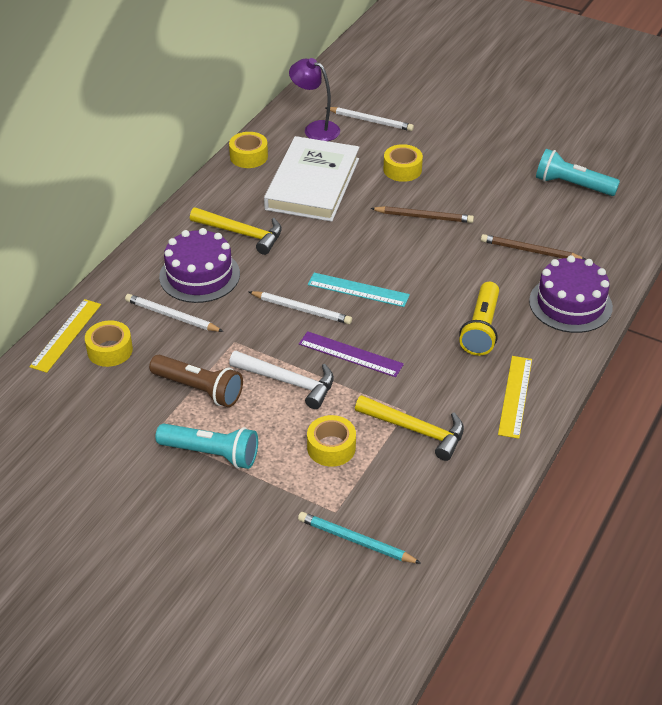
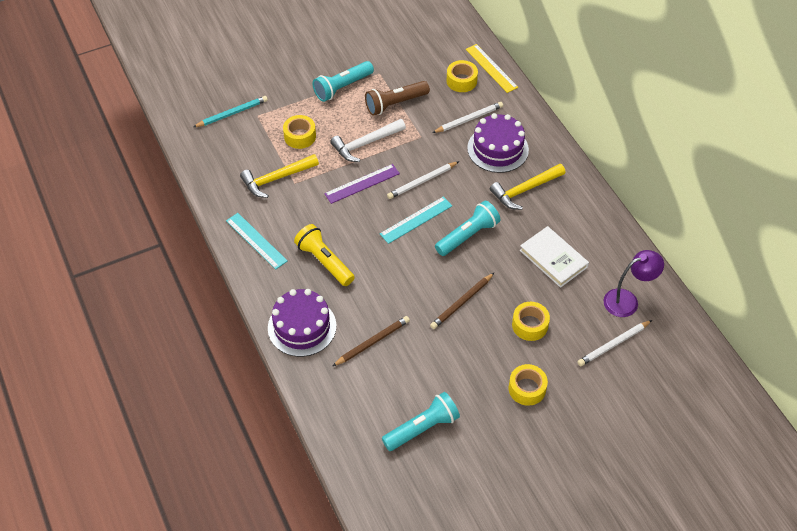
camera: 125 degrees right, 10 degrees up
yellow tape [229,132,268,168] -> yellow tape moved to [508,364,548,406]
white book [264,136,359,222] -> white book [520,226,589,288], size x0.63
yellow ruler [498,356,532,439] -> turquoise ruler [226,213,288,269]
none -> turquoise flashlight [435,201,501,256]

